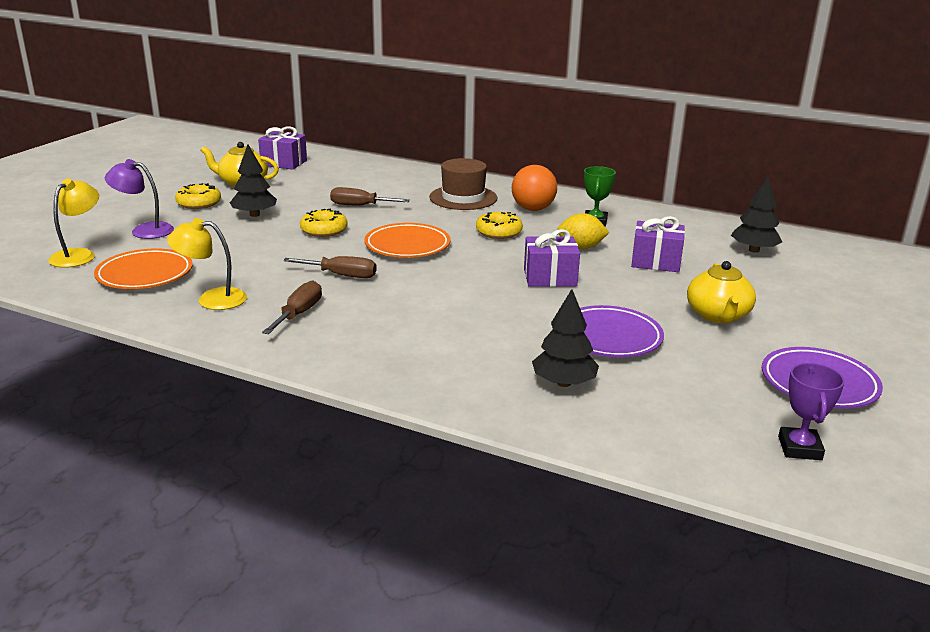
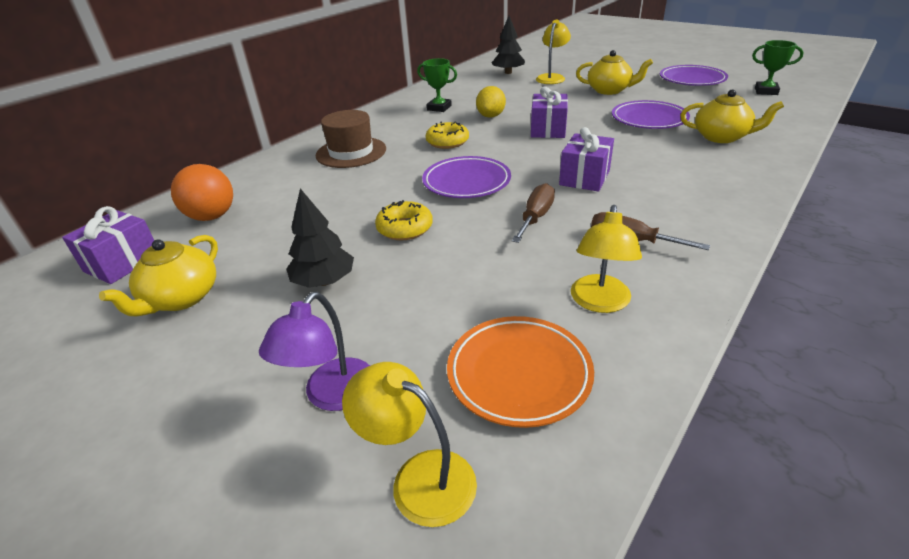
camera: 75 degrees left, 10 degrees up
yellow donut [175,183,221,209] -> none
brown screwdriver [330,187,410,205] -> none
orange plate [364,223,450,258] -> purple plate [422,156,511,198]
orange ball [512,165,557,211] -> orange ball moved to [171,164,233,221]
black tree [532,289,599,387] -> yellow teapot [681,89,784,143]
purple gift [631,216,685,272] -> purple gift moved to [559,127,614,192]
purple trophy [778,363,845,460] -> green trophy [752,40,804,95]
none -> yellow lamp [536,20,571,84]

